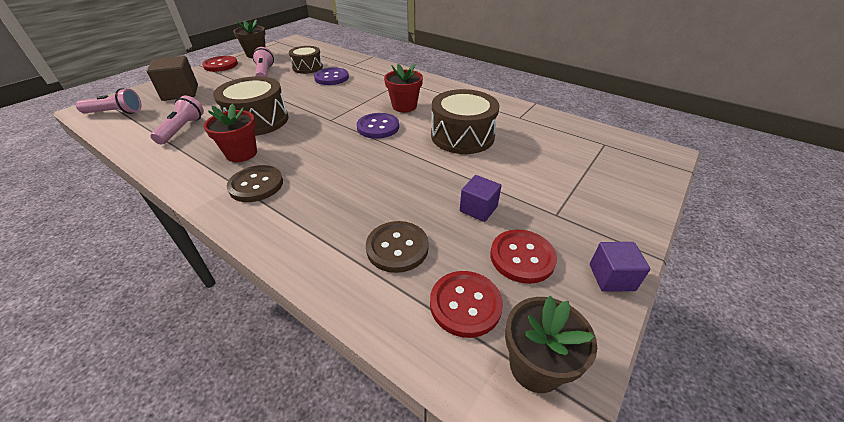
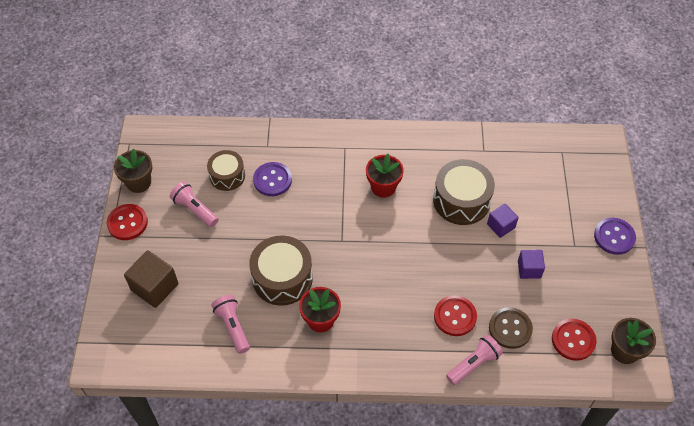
camera: 35 degrees left, 15 degrees up
pink flashlight [76,88,141,114] -> pink flashlight moved to [446,335,503,385]
brown button [227,165,283,202] -> none
purple button [357,113,399,139] -> purple button moved to [594,218,636,255]
red button [490,229,557,284] -> red button moved to [434,295,477,336]
purple cube [590,242,650,292] -> purple cube moved to [487,204,519,238]

